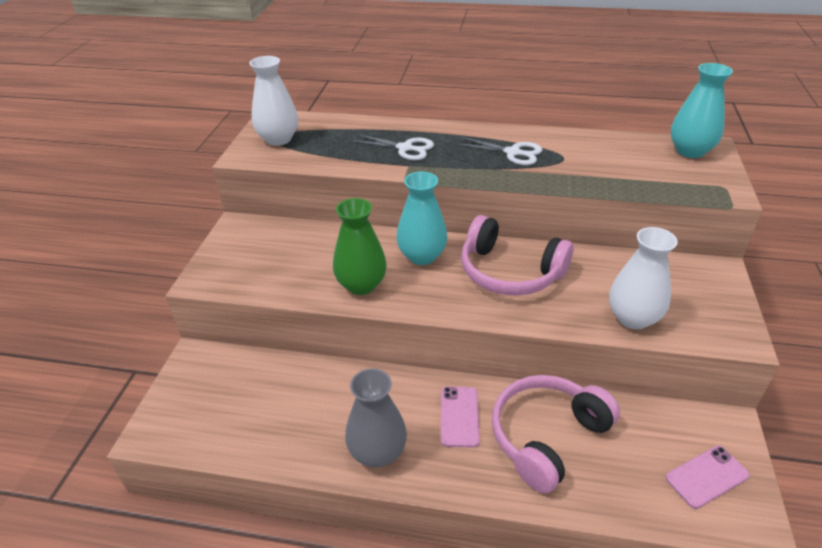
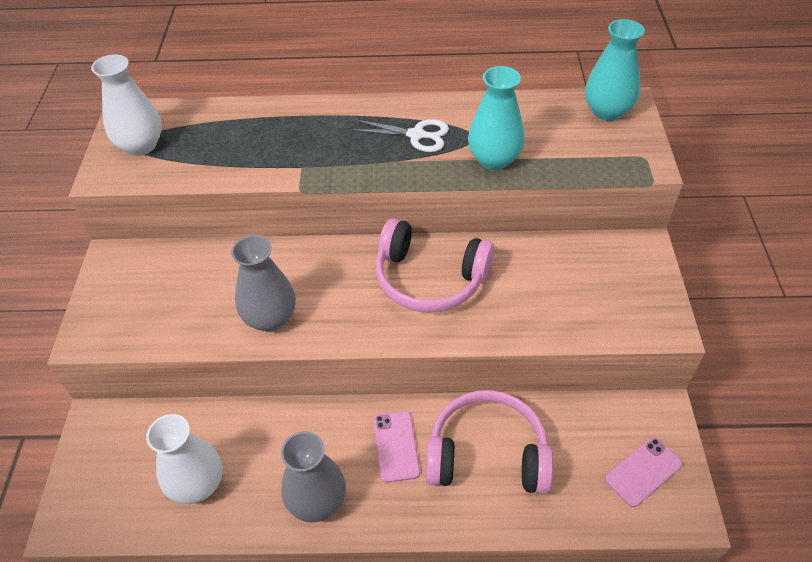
camera: 10 degrees left, 10 degrees up
green vase [333,198,387,295] -> grey vase [231,235,296,331]
white scissors [350,134,434,160] -> none
turquoise vase [396,172,448,265] -> turquoise vase moved to [468,66,525,170]
pink headphones [492,375,620,493] -> pink headphones turned 60 degrees clockwise [425,390,553,494]
white vase [609,227,678,329] -> white vase moved to [146,414,222,504]

